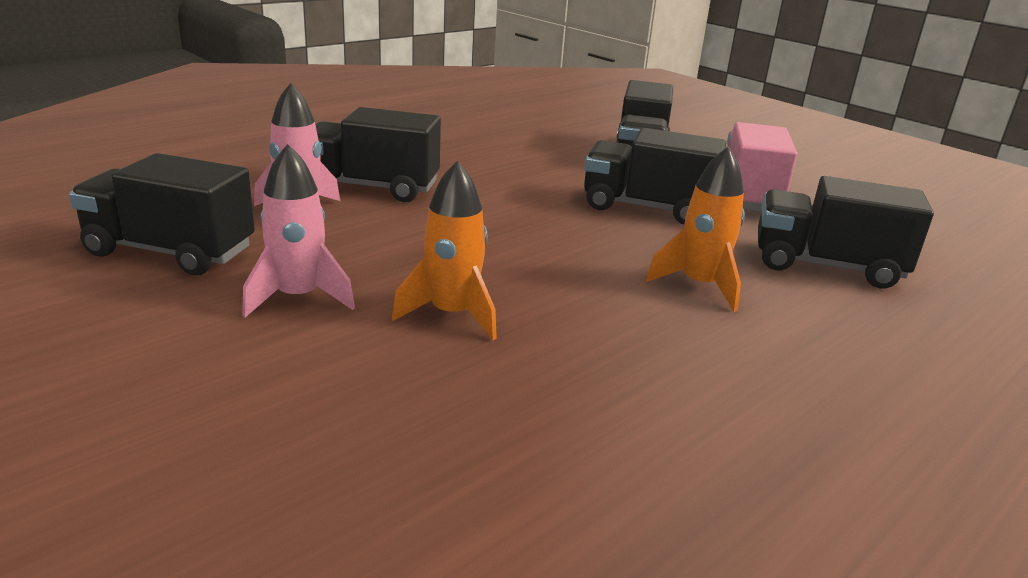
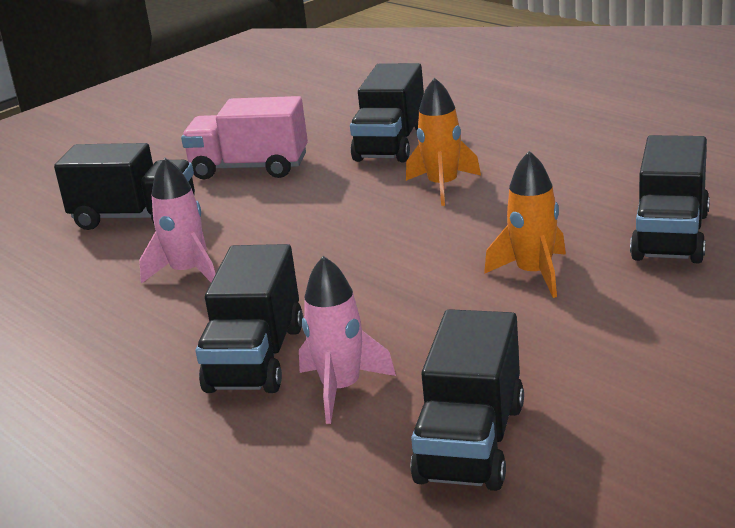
camera: 85 degrees left, 0 degrees up
pink rocket [242,144,355,317] -> pink rocket moved to [139,158,215,284]
black truck [584,128,726,224] -> black truck moved to [630,135,710,263]

